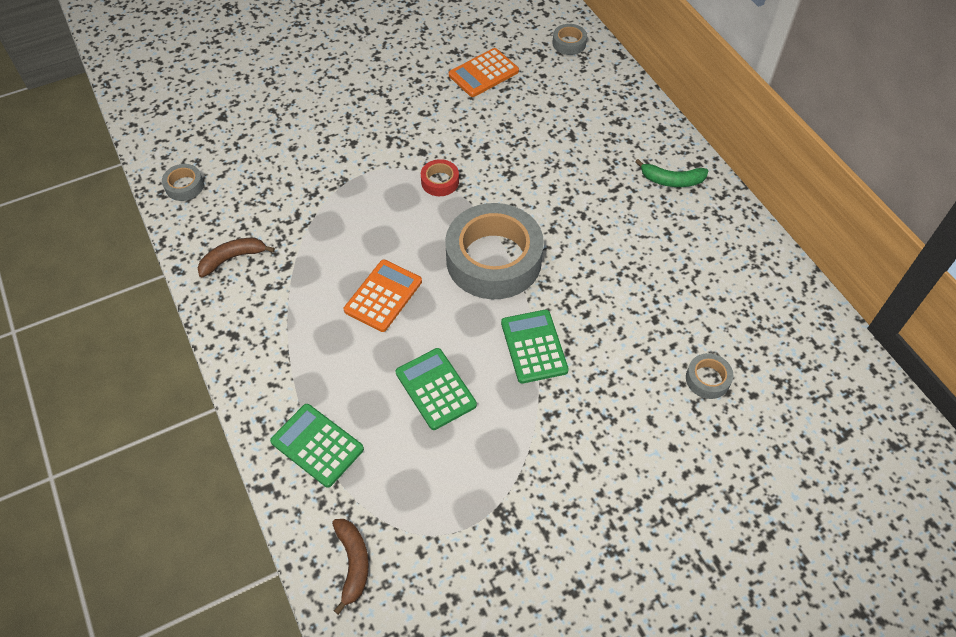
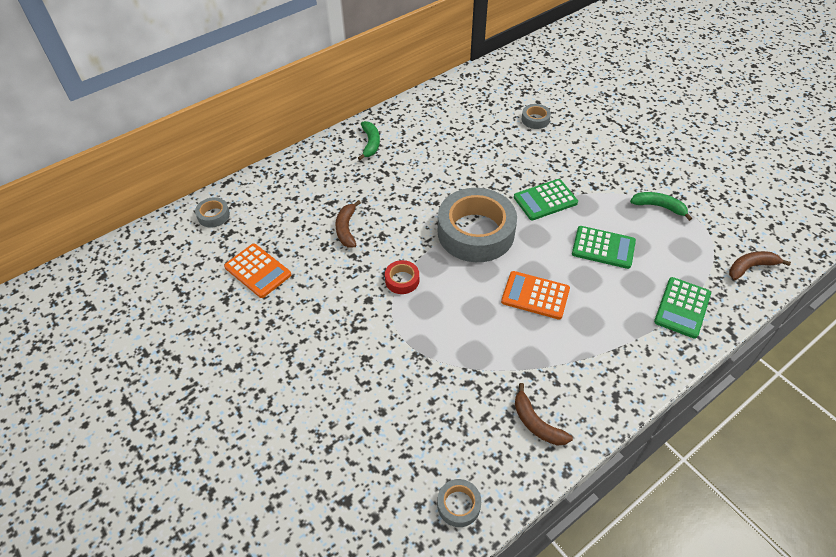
camera: 100 degrees left, 5 degrees down
green calculator [396,348,477,430] -> green calculator turned 120 degrees counterclockwise [572,226,636,269]
none -> brown banana [335,200,361,248]
none -> green banana [630,192,692,221]

